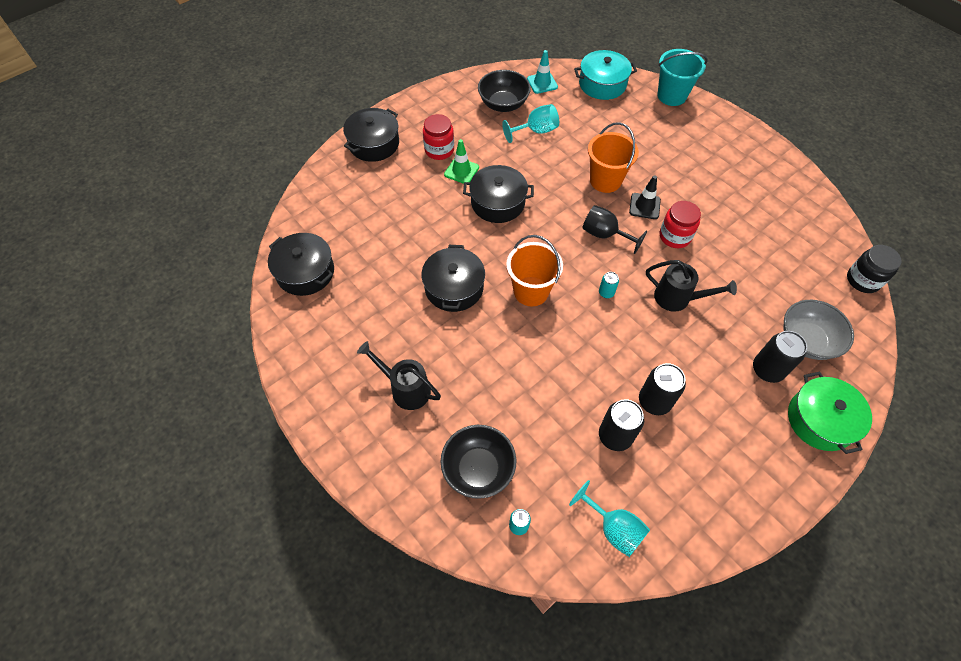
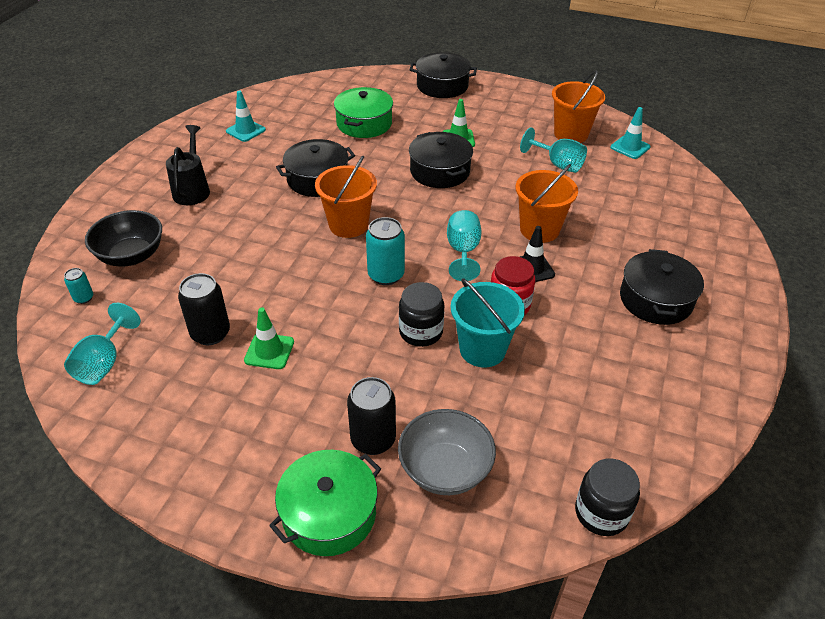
camera: 60 degrees right, 15 degrees down
black pot [268,233,334,296] -> black pot moved to [620,249,704,325]
red jar [423,114,454,160] -> none
black bowl [478,70,531,112] -> orange bucket [552,71,605,143]
turquoise pot [574,50,637,100] -> none
black goblet [582,205,647,254] -> turquoise goblet [447,210,482,281]
turquoise can [599,272,619,298] -> turquoise can [366,217,405,285], size x1.90
black can [639,363,686,415] -> green traffic cone [244,307,294,369]
black watering can [646,260,737,312] -> black jar [399,282,445,347]
turquoise bucket [657,49,707,106] -> turquoise bucket moved to [451,278,525,368]
none -> turquoise traffic cone [226,91,266,142]
none -> green pot [334,87,393,138]

